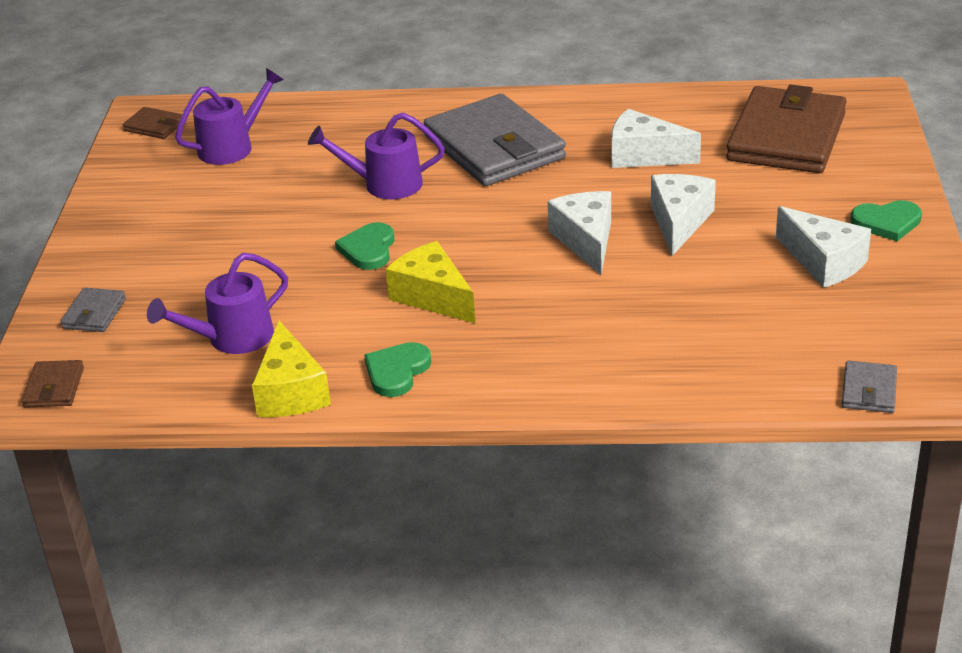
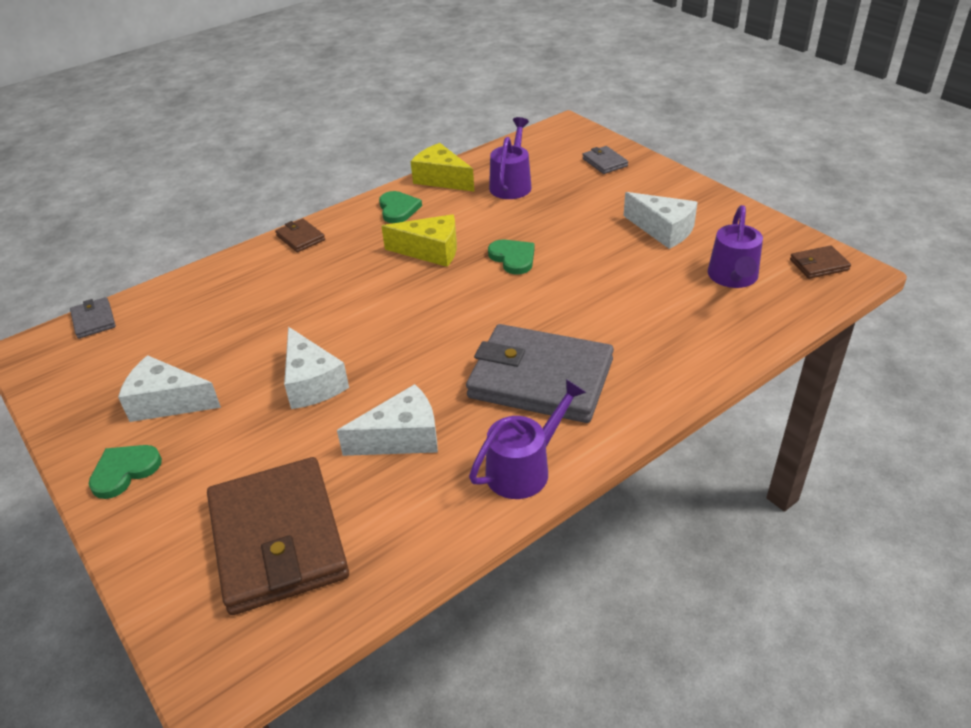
camera: 140 degrees right, 5 degrees up
brown wallet [22,360,84,408] -> brown wallet moved to [275,218,325,252]
purple watering can [308,113,445,199] -> purple watering can moved to [469,379,587,499]
white cheese [548,191,611,275] -> white cheese moved to [624,192,698,249]

